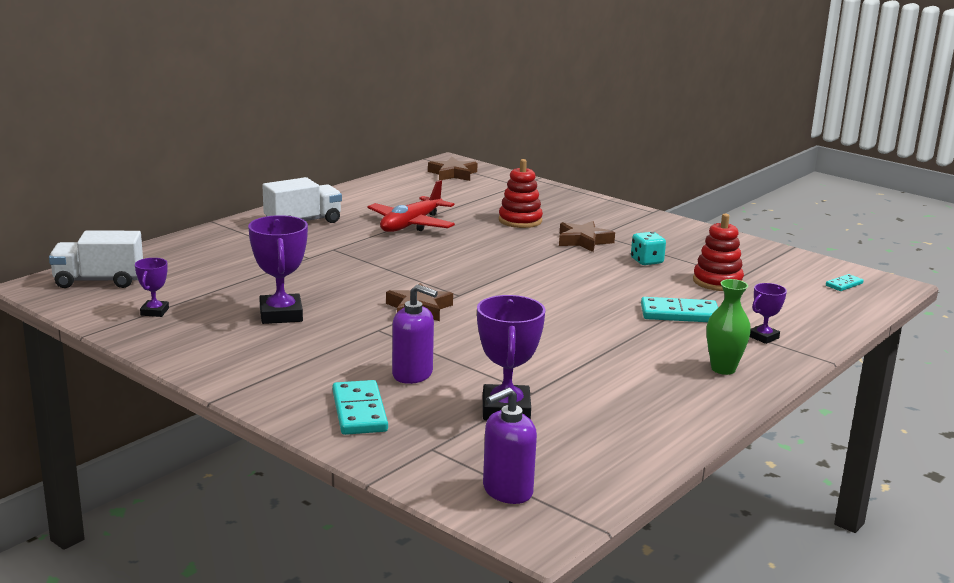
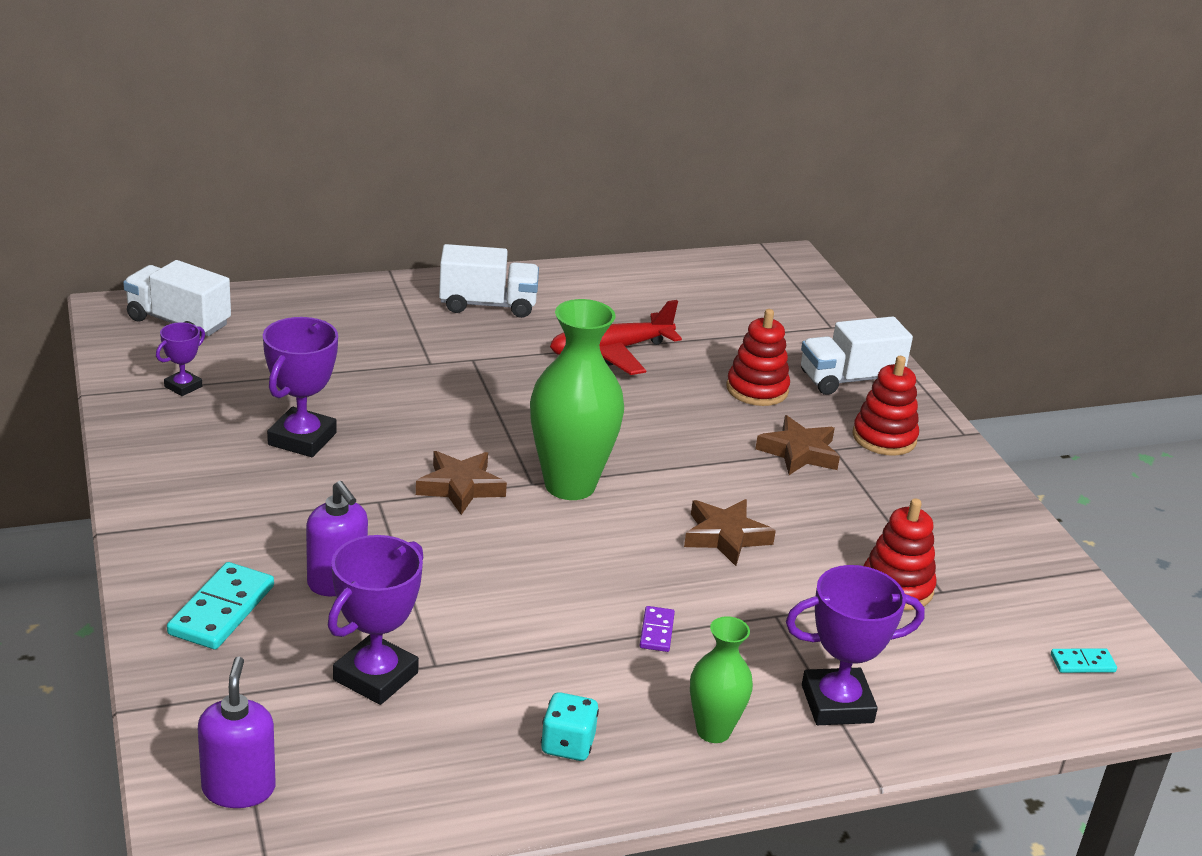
camera: 30 degrees right, 10 degrees up
brown star [428,157,478,181] -> brown star moved to [684,499,776,566]
purple soap dispenser [483,387,537,504] -> purple soap dispenser turned 90 degrees clockwise [198,657,276,808]
turquoise dice [631,232,666,265] -> turquoise dice moved to [541,692,599,761]
turquoise domino [641,297,718,322] -> none
purple trophy [750,283,787,344] -> purple trophy [786,565,925,725], size x1.83
none -> green vase [530,299,624,500]
none -> purple domino [640,606,675,652]
none -> white truck [801,316,913,395]
none -> red stacking toy [852,356,919,456]

